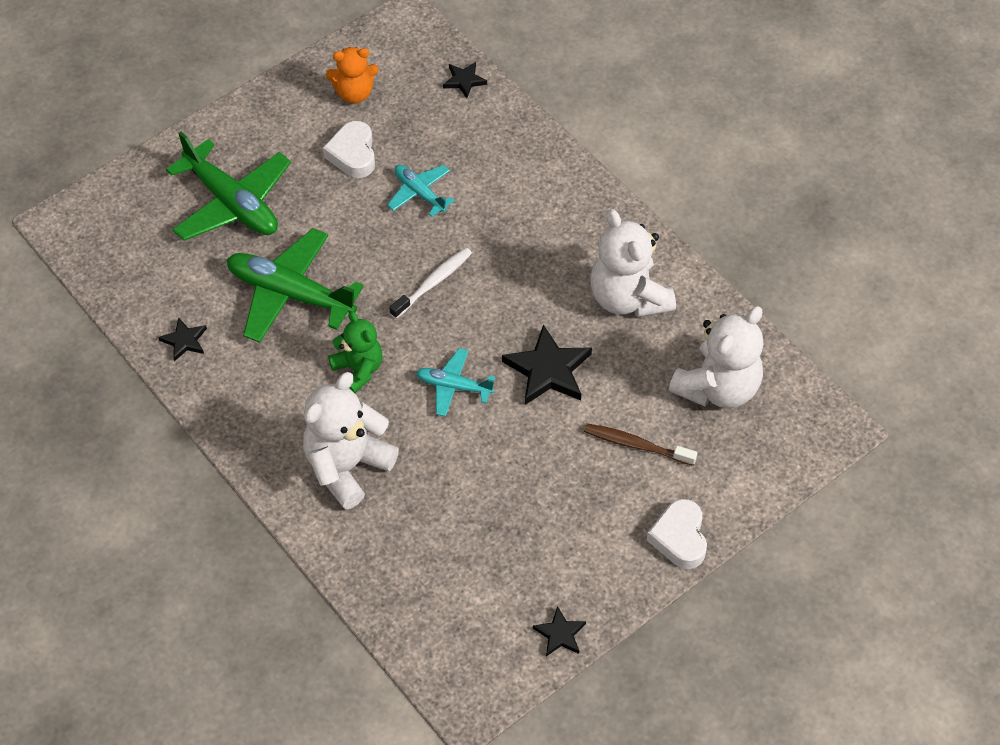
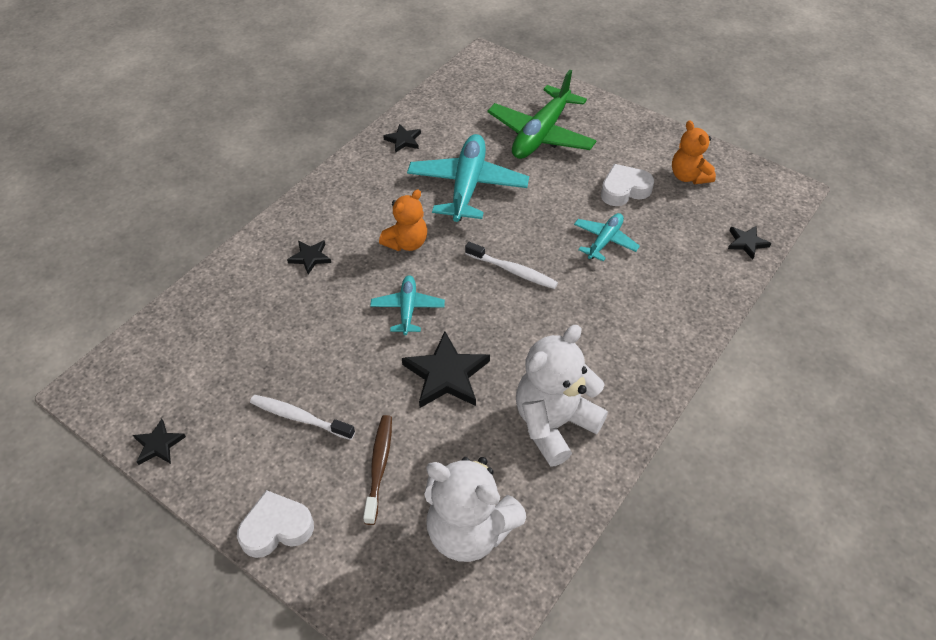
camera: 75 degrees right, 5 degrees down
green plane [227,228,364,343] -> turquoise plane [407,134,529,222]
white teddy bear [303,372,399,510] -> black star [287,240,331,275]
green teddy bear [328,311,383,393] -> orange teddy bear [379,189,427,251]
none -> white toothbrush [250,395,355,440]

